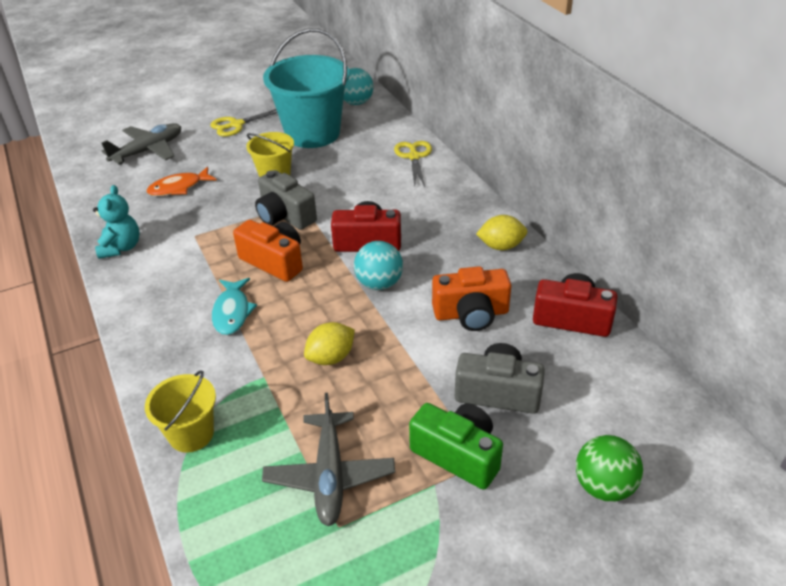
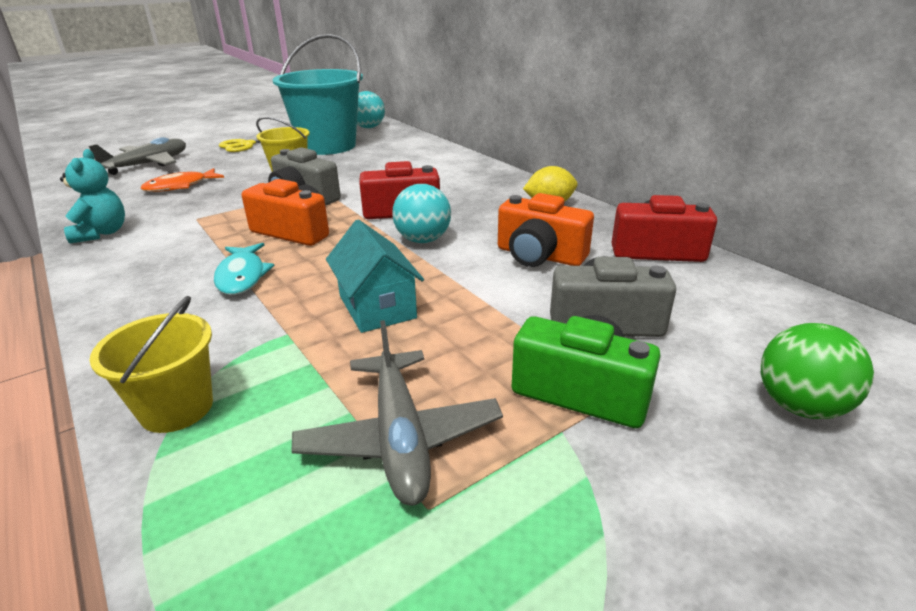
camera: 10 degrees left, 10 degrees down
yellow lemon [304,322,355,365] -> turquoise house [326,220,424,333]
yellow scissors [394,141,432,187] -> none
orange camera [432,266,511,331] -> orange camera turned 45 degrees clockwise [498,193,594,267]

